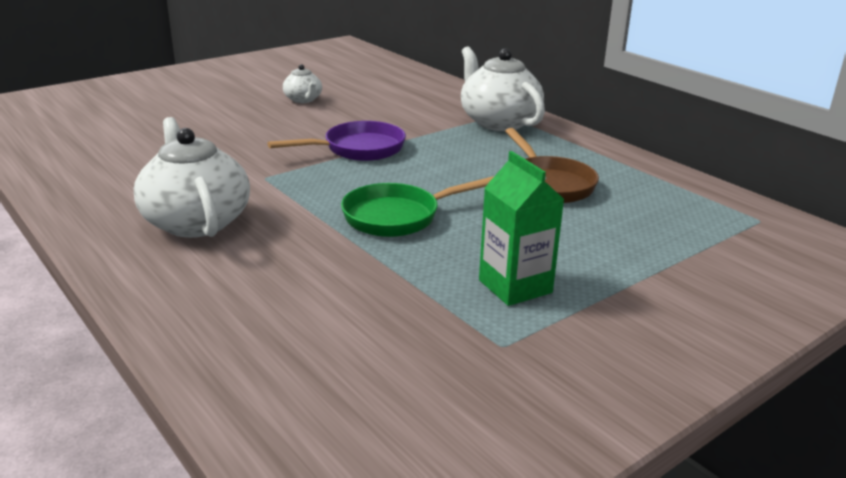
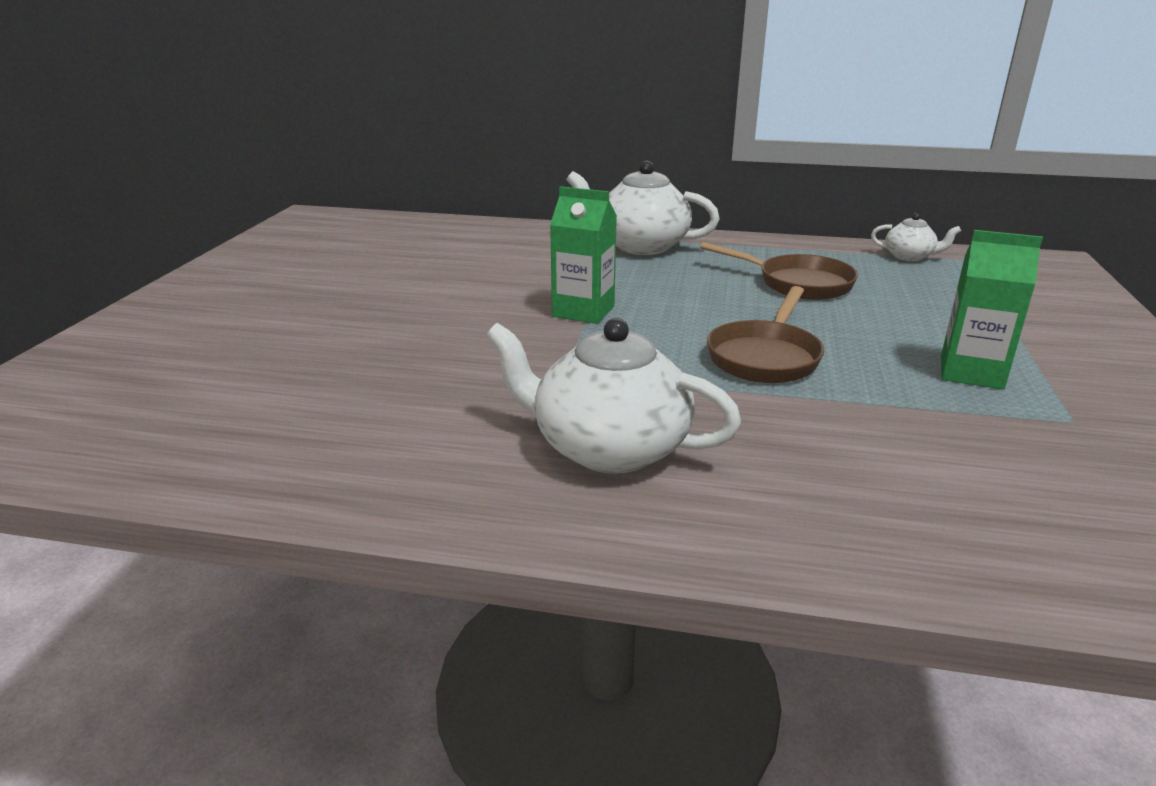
camera: 40 degrees left, 0 degrees up
purple pan [268,121,406,161] -> green carton [550,186,617,324]
white teapot [283,64,322,103] -> white teapot moved to [871,213,961,261]
green pan [341,176,494,237] -> brown pan [707,286,824,383]

